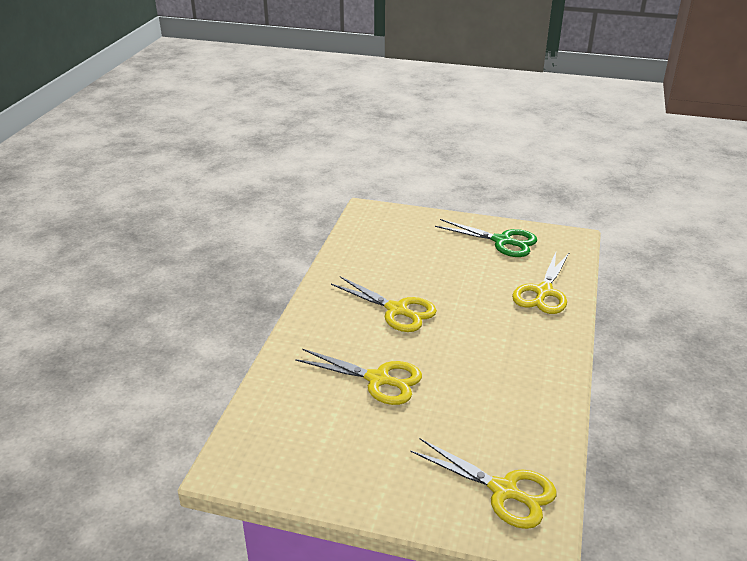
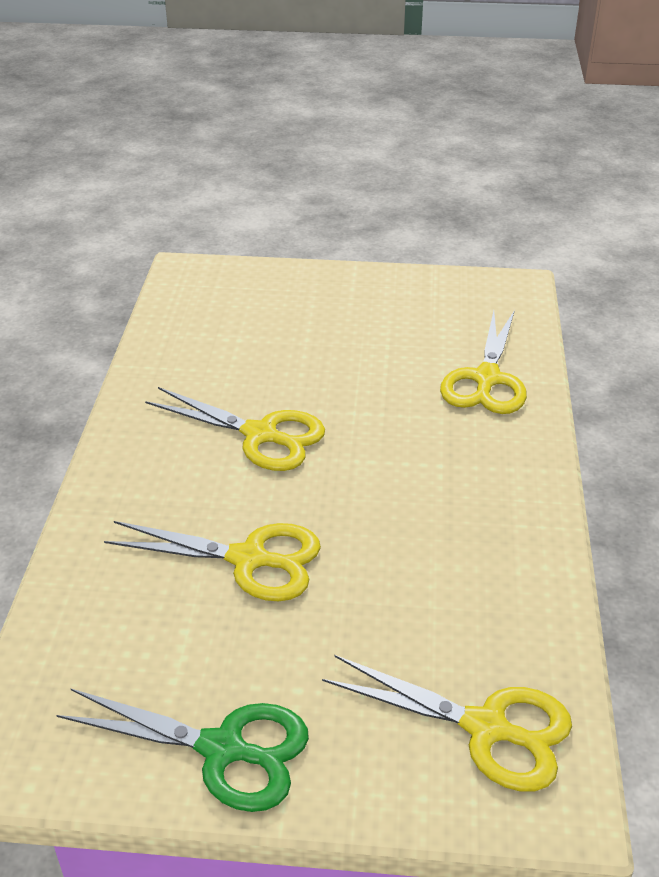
camera: 10 degrees left, 5 degrees up
green scissors [435,219,537,257] -> green scissors moved to [56,689,309,812]

